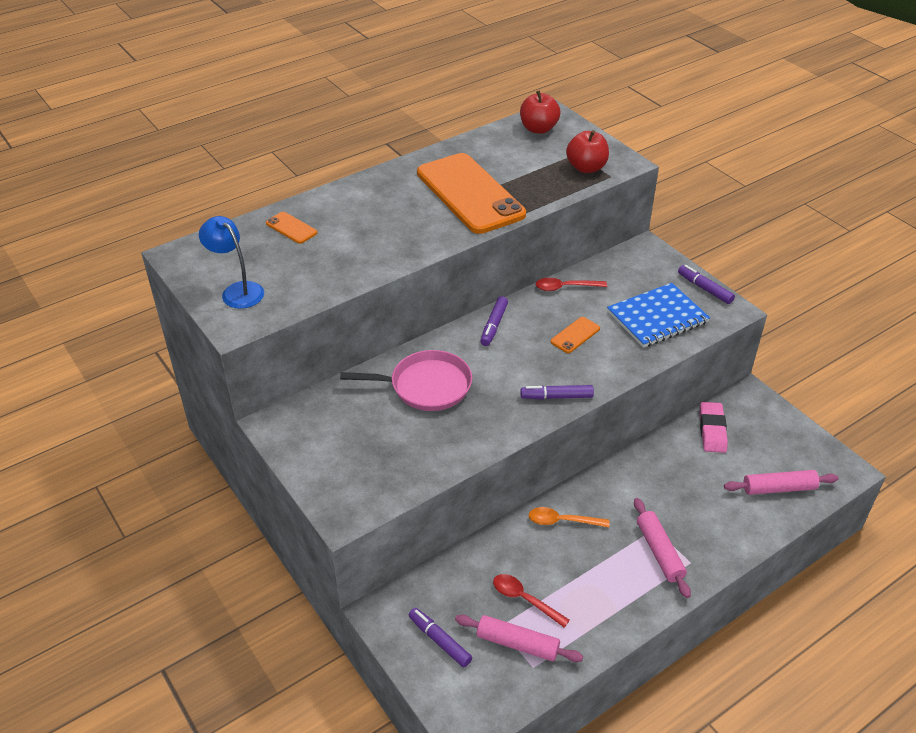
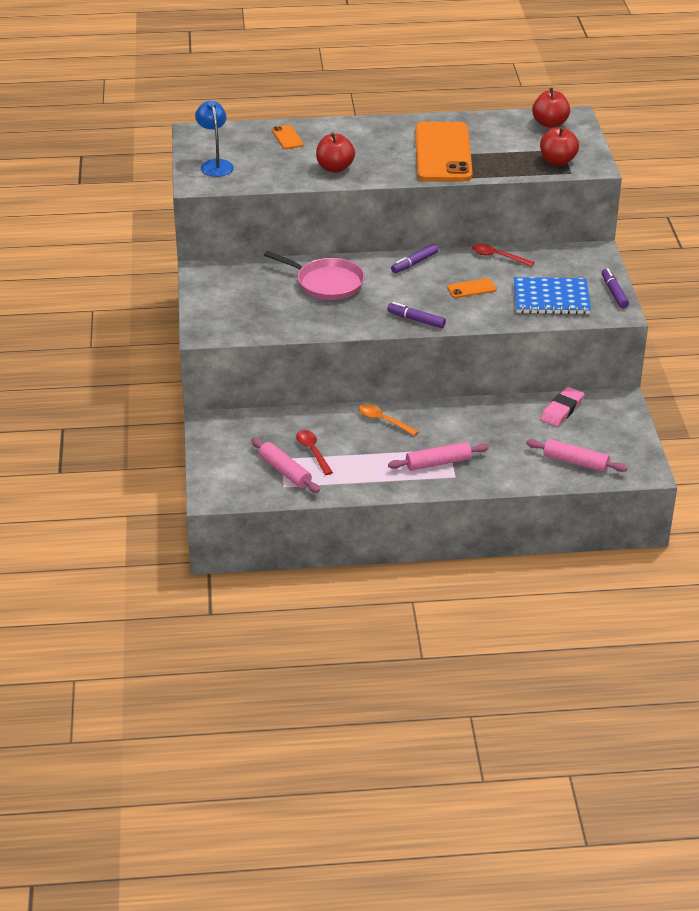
camera: 30 degrees right, 5 degrees down
purple marker [409,608,472,667] -> none
pink rolling pin [634,498,691,598] -> pink rolling pin turned 60 degrees clockwise [388,442,489,470]
none -> red apple [316,133,355,172]

